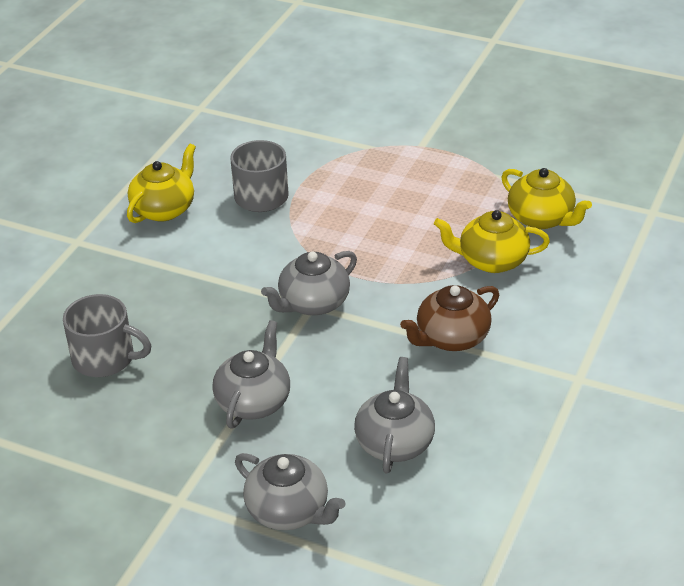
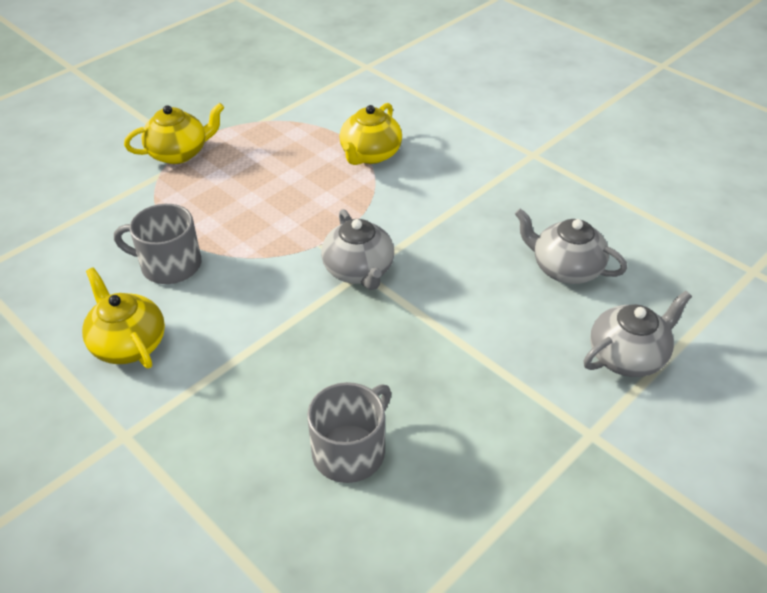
camera: 70 degrees left, 5 degrees up
grey teapot [212,320,290,428] -> none
brown teapot [400,285,499,351] -> none
yellow teapot [501,168,592,229] -> yellow teapot moved to [124,103,224,164]

